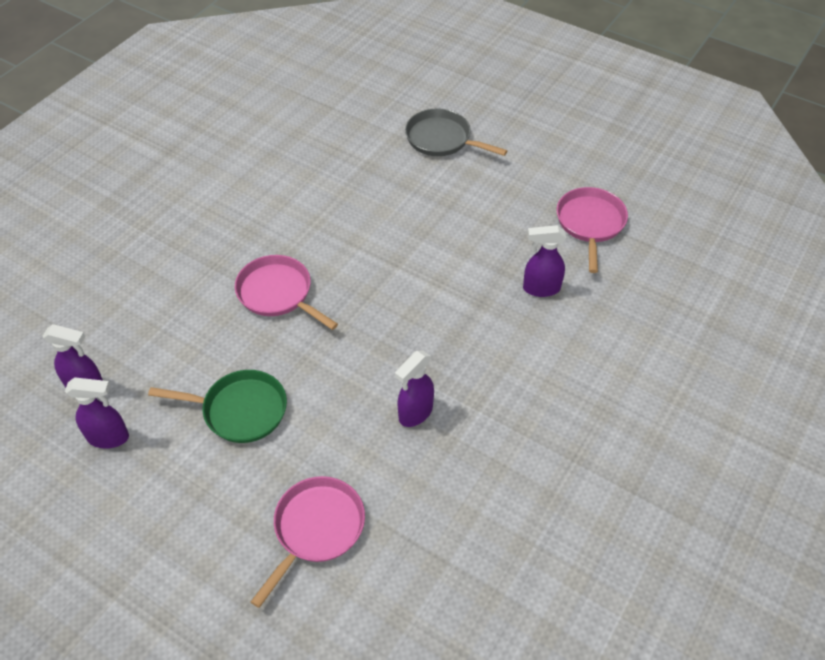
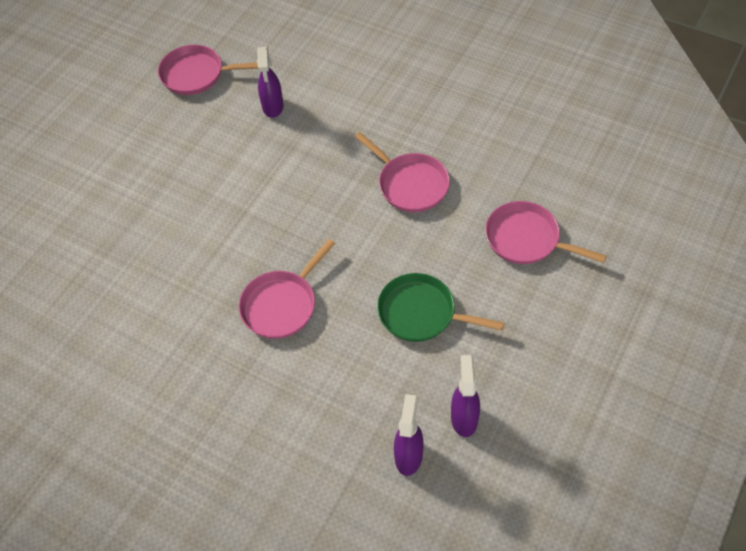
camera: 90 degrees left, 5 degrees up
green pan [148,370,287,443] -> green pan turned 75 degrees counterclockwise [377,273,505,342]
purple spray bottle [395,351,434,427] -> pink pan [355,132,450,212]
grey pan [405,108,507,156] -> none

